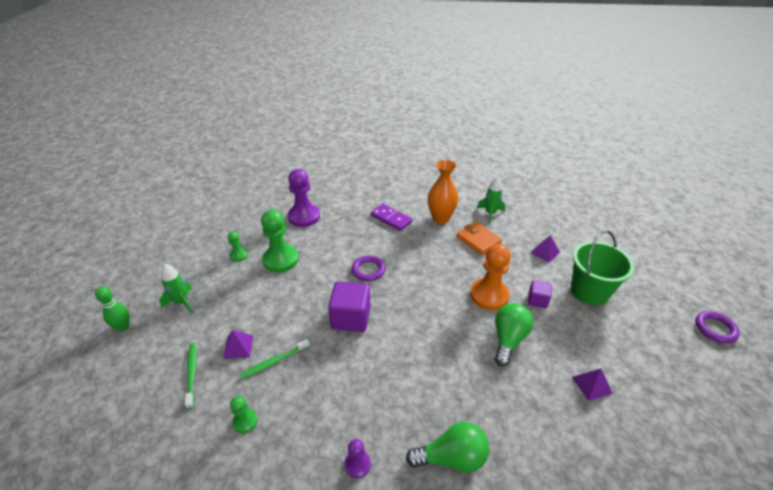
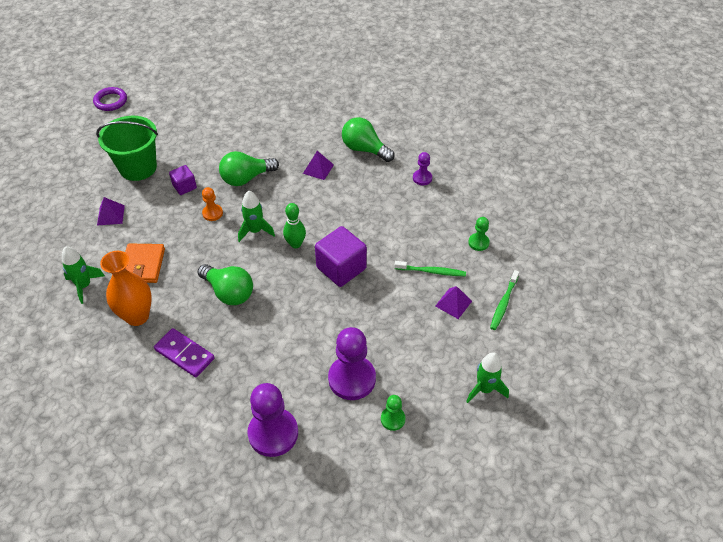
camera: 140 degrees left, 10 degrees up
green bowling pin [95,286,130,331] -> green bowling pin moved to [283,203,306,248]
green pawn [261,210,299,273] -> purple pawn [328,327,376,400]
purple ring [352,256,386,281] -> none
purple domino [371,204,412,231] -> purple domino turned 45 degrees counterclockwise [154,328,215,378]
orange pawn [470,244,511,310] -> orange pawn [202,187,223,221], size x0.50
purple pyramid [572,369,613,401] -> purple pyramid moved to [303,151,334,180]
none -> green light bulb [198,264,253,305]
none -> green rocket [238,191,275,242]

